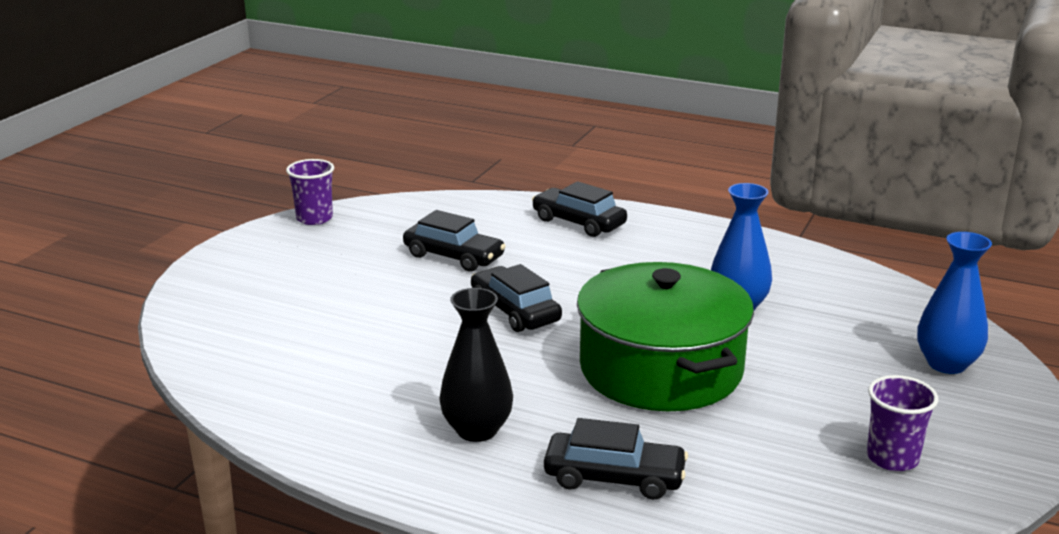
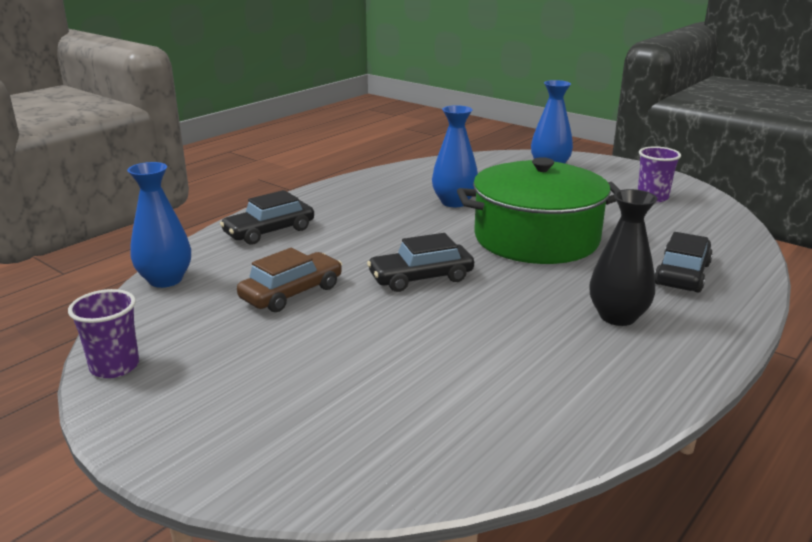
camera: 75 degrees left, 0 degrees up
black car [403,210,506,272] -> brown car [237,248,342,312]
none -> blue vase [127,162,191,288]

